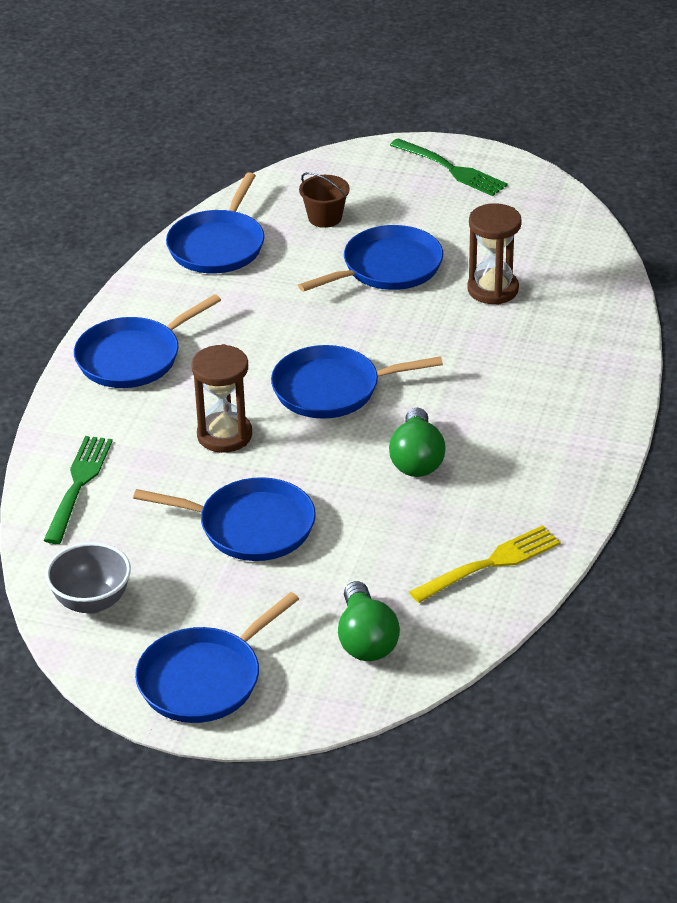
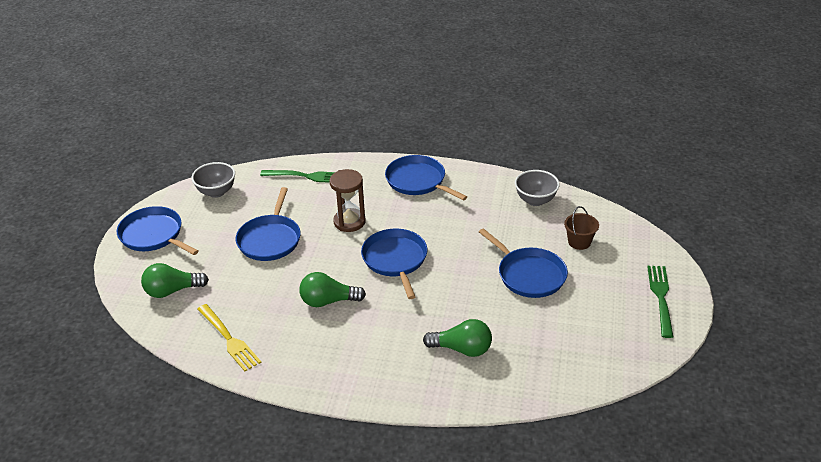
camera: 85 degrees right, 0 degrees up
blue pan [166,173,264,273] -> grey bowl [515,170,560,206]
green fork [390,138,508,196] -> green fork turned 150 degrees clockwise [647,266,673,338]
brown hourglass [467,203,522,305] -> none
none -> green light bulb [423,319,492,357]

